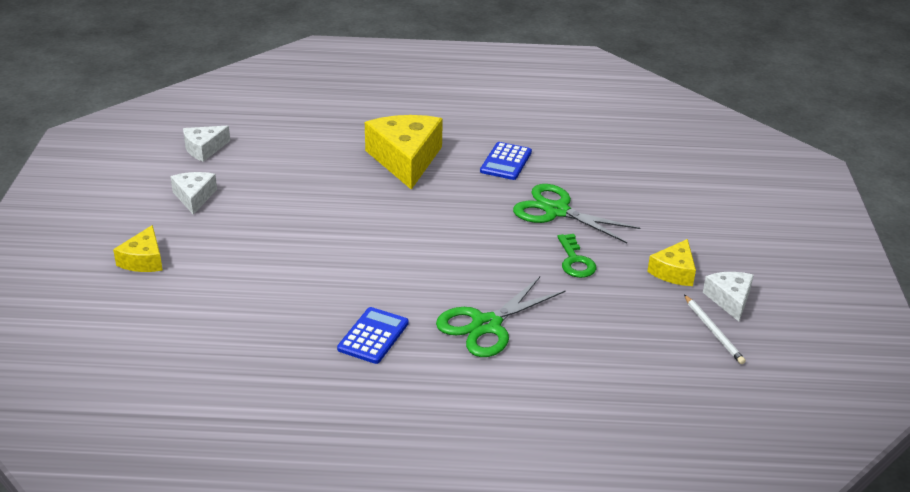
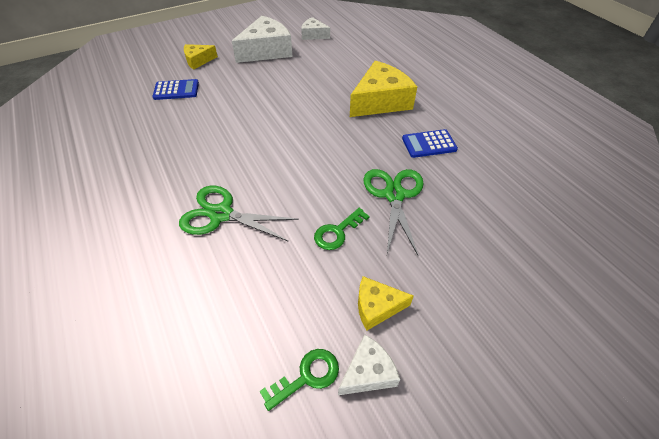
camera: 60 degrees right, 15 degrees up
white cheese [170,172,217,215] -> white cheese [232,16,293,63], size x1.87
blue calculator [337,307,409,364] -> blue calculator moved to [152,79,199,100]
white pencil [684,295,746,364] -> green key [259,349,339,411]

